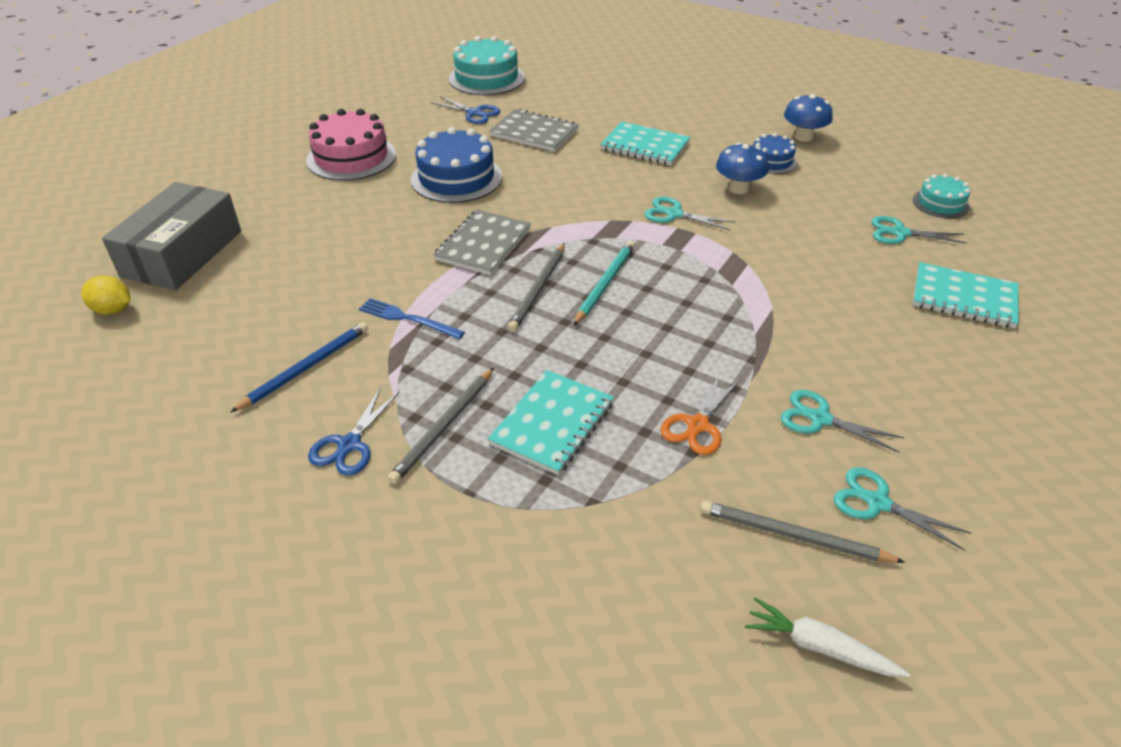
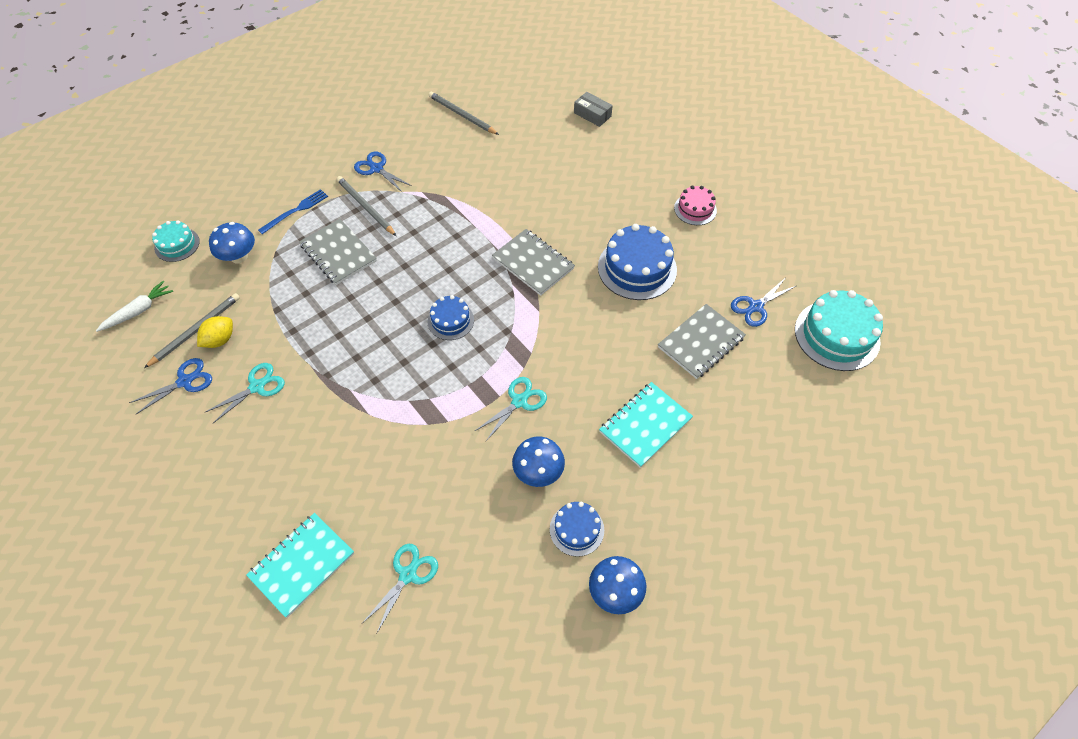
camera: 110 degrees right, 15 degrees up
yellow lemon [81,275,130,315] -> yellow lemon moved to [197,316,233,348]
grey box [102,182,241,290] -> grey box [574,92,613,127], size x0.46
blue pencil [230,322,368,413] -> none
pink cake [306,109,396,181] -> pink cake [674,186,717,225], size x0.56
blue fork [359,298,465,339] -> blue fork moved to [258,189,328,234]
turquoise notebook [488,370,614,475] -> grey notebook [299,219,377,285]
grey pencil [508,243,565,332] -> grey pencil moved to [429,92,499,135]
turquoise pencil [573,241,635,326] -> blue cake [428,295,474,340]
orange scissors [660,373,740,455] -> none
turquoise scissors [834,467,971,551] -> blue scissors [129,358,212,415]
turquoise cake [913,174,970,219] -> turquoise cake moved to [152,220,200,262]
none -> blue mushroom [209,222,255,264]

